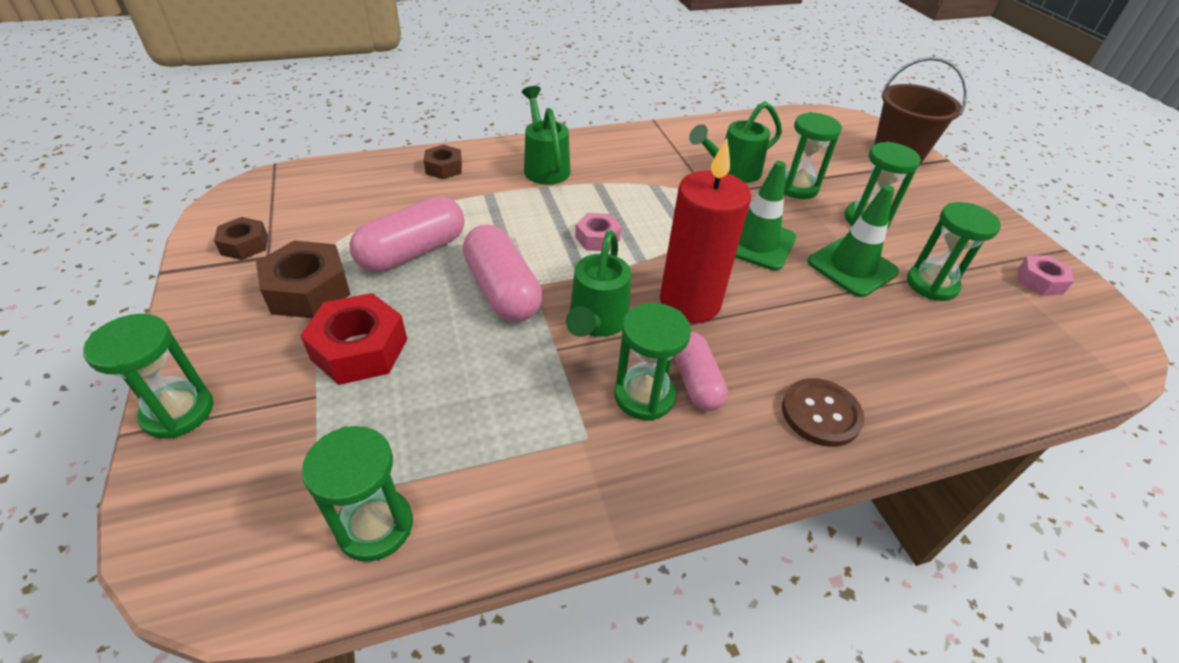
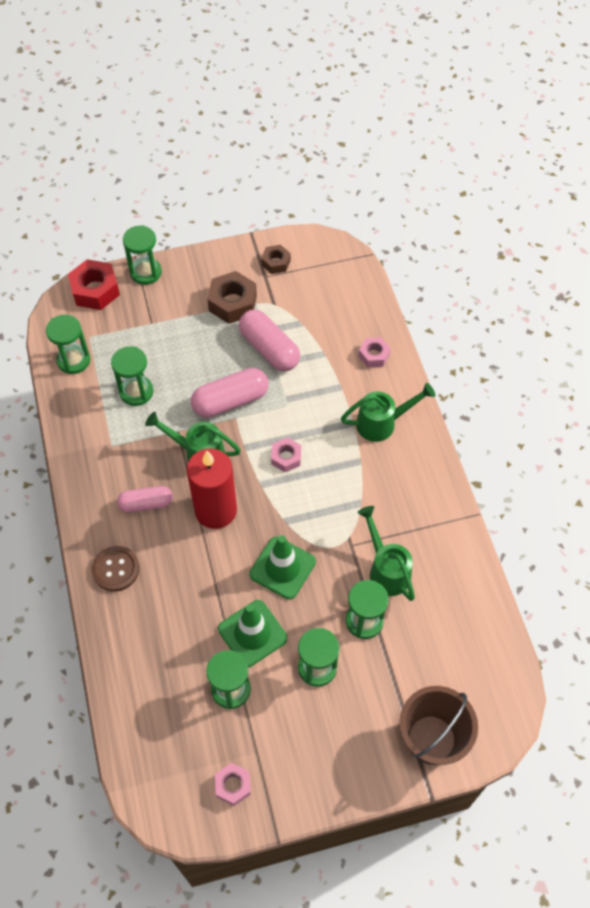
camera: 95 degrees right, 15 degrees up
red nut [300,293,407,385] -> red nut moved to [68,259,120,310]
brown nut [424,145,462,179] -> pink nut [358,337,391,367]
green hourglass [614,303,691,421] -> green hourglass moved to [111,346,153,406]

